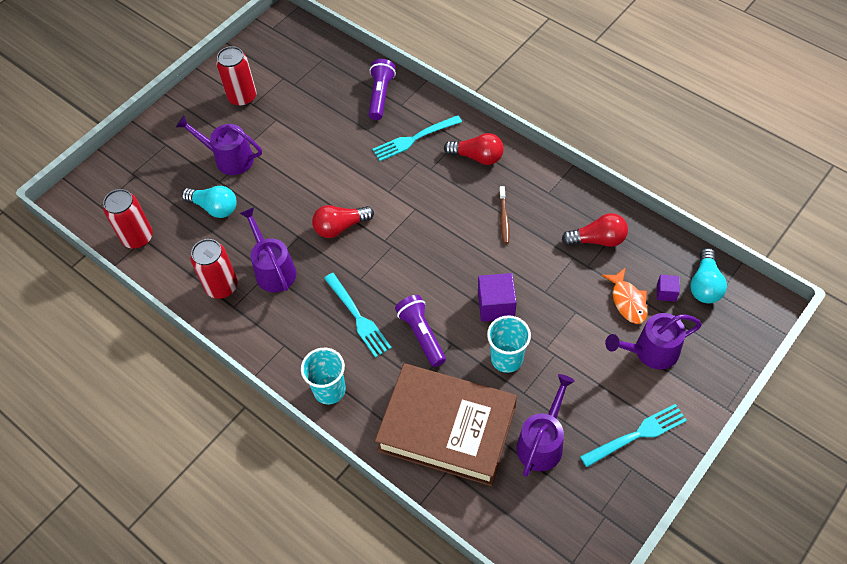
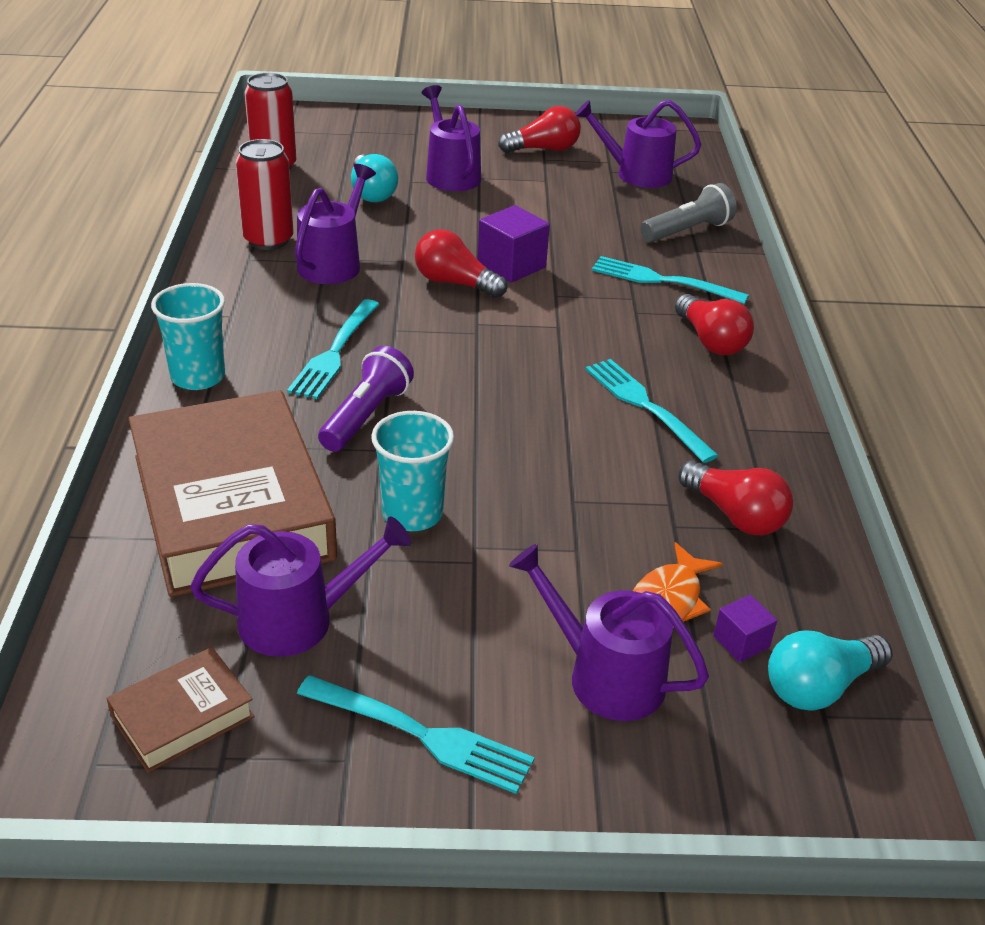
camera: 45 degrees right, 20 degrees down
red can [216,46,257,106] -> red light bulb [498,106,581,153]
purple flashlight [369,59,396,120] -> grey flashlight [640,183,737,242]
purple cube [478,273,517,322] -> purple cube moved to [477,205,550,283]
brown toothbrush [499,186,510,244] -> turquoise fork [585,359,719,463]
none -> brown book [106,647,255,773]
none -> purple watering can [575,100,701,188]

